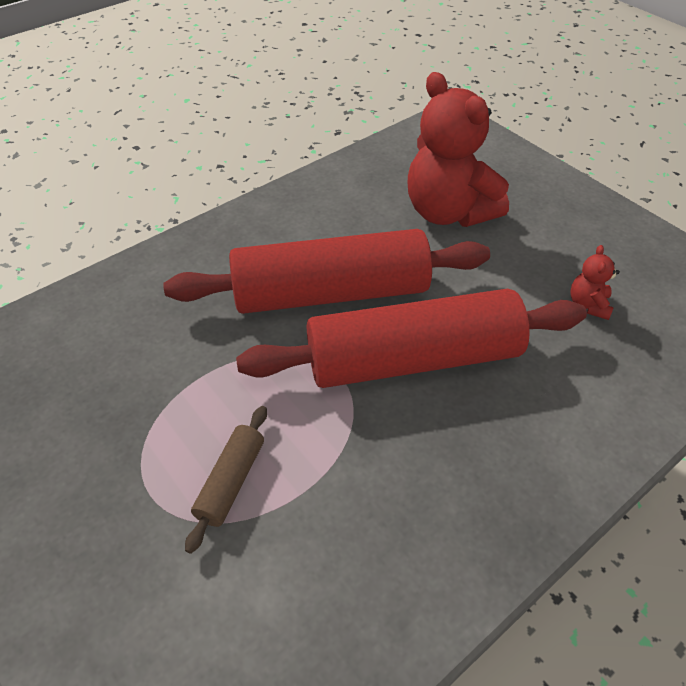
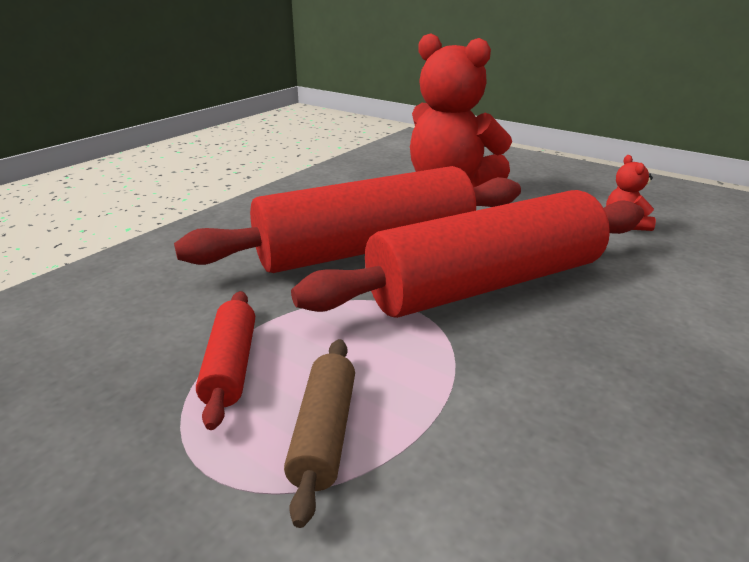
camera: 15 degrees left, 20 degrees down
none -> red rolling pin [196,291,255,430]

